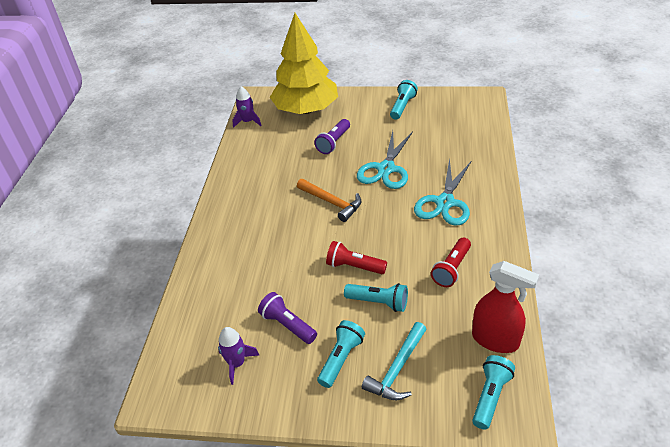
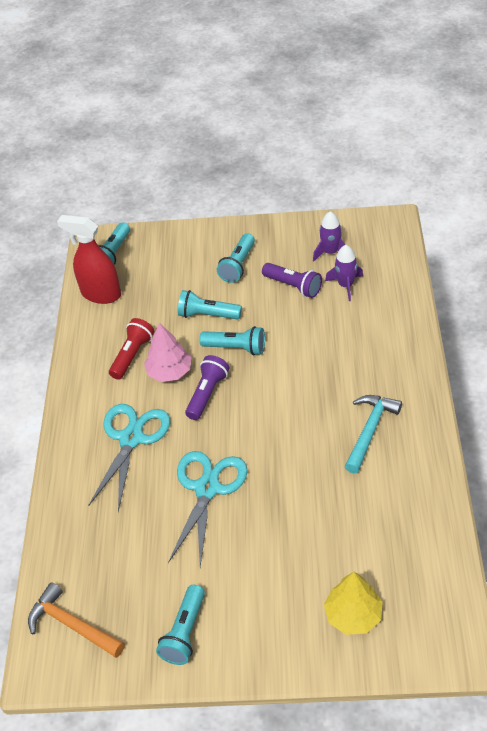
camera: 175 degrees right, 5 degrees up
purple rocket [232,87,262,128] -> purple rocket moved to [325,245,363,301]
yellow tree [270,13,338,114] -> yellow tree [324,572,383,635], size x0.49
orange hammer [297,179,361,222] -> orange hammer moved to [28,582,125,658]
purple flashlight [314,119,350,154] -> purple flashlight moved to [185,355,230,420]
red flashlight [326,241,387,274] -> turquoise flashlight [199,326,265,355]
turquoise hammer [362,322,427,400] -> turquoise hammer moved to [345,395,402,474]
none -> pink tree [144,323,191,382]

